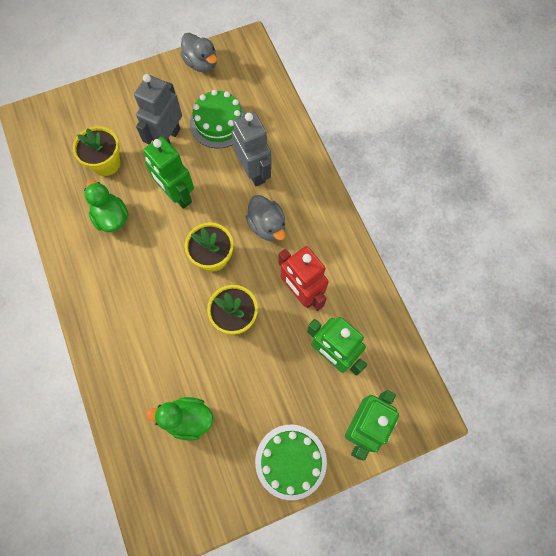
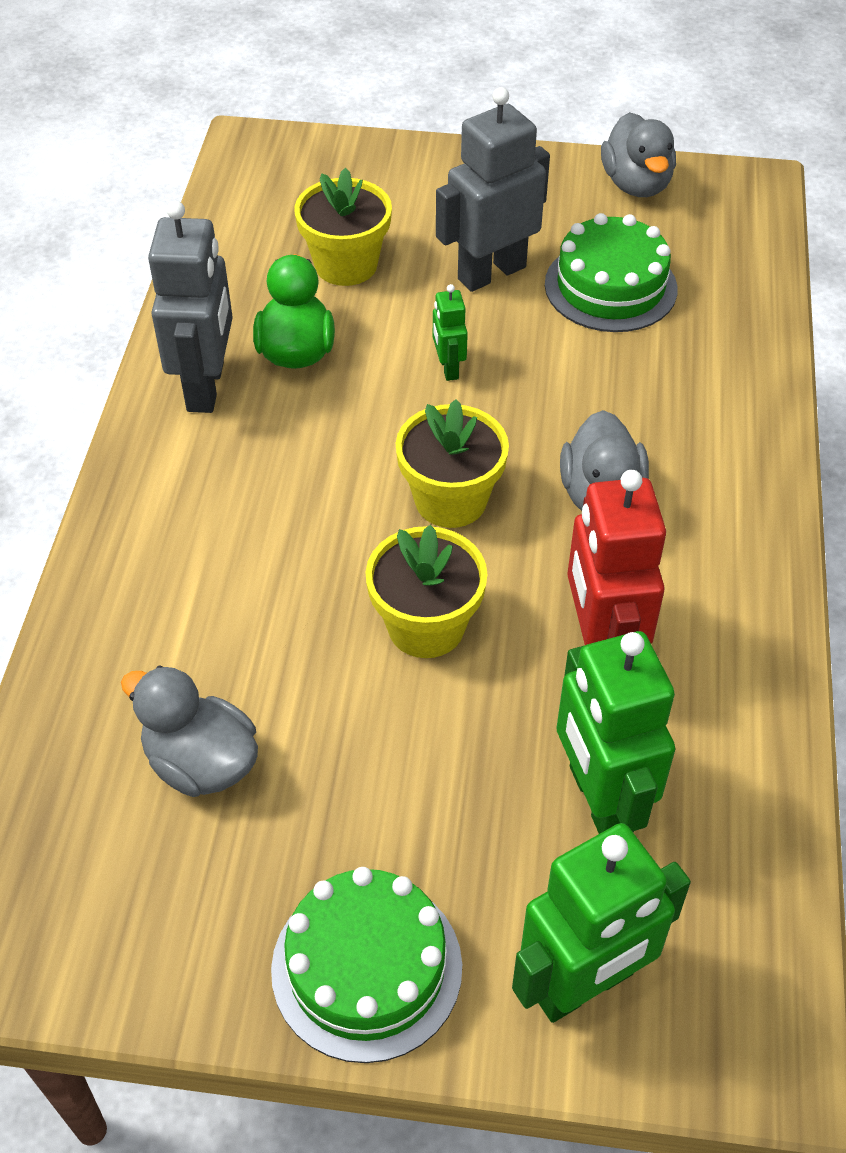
camera: 30 degrees right, 20 degrees down
green robot [143,137,194,209] -> green robot [433,284,468,381], size x0.48
green duck [146,397,214,441] -> grey duck [121,665,258,797]
grey robot [232,112,272,186] -> grey robot moved to [148,201,233,413]

